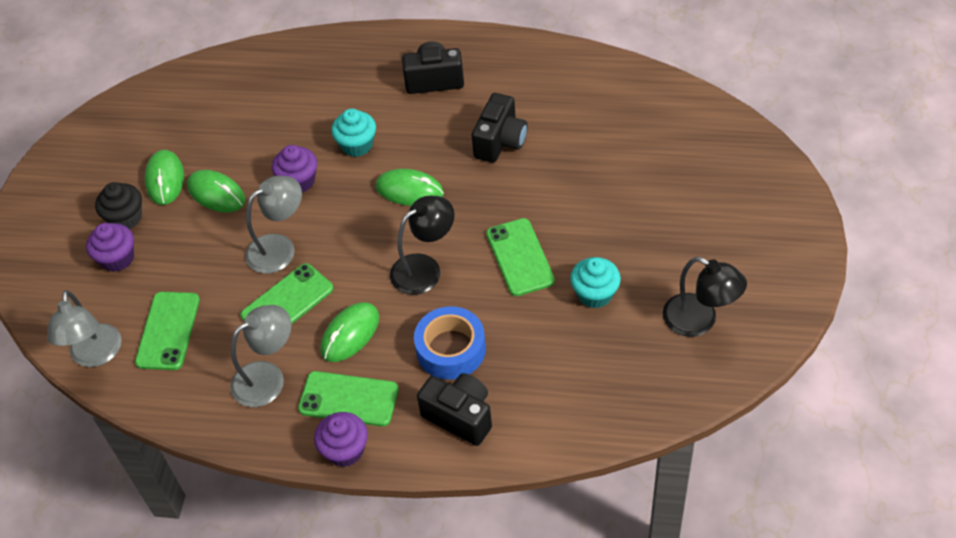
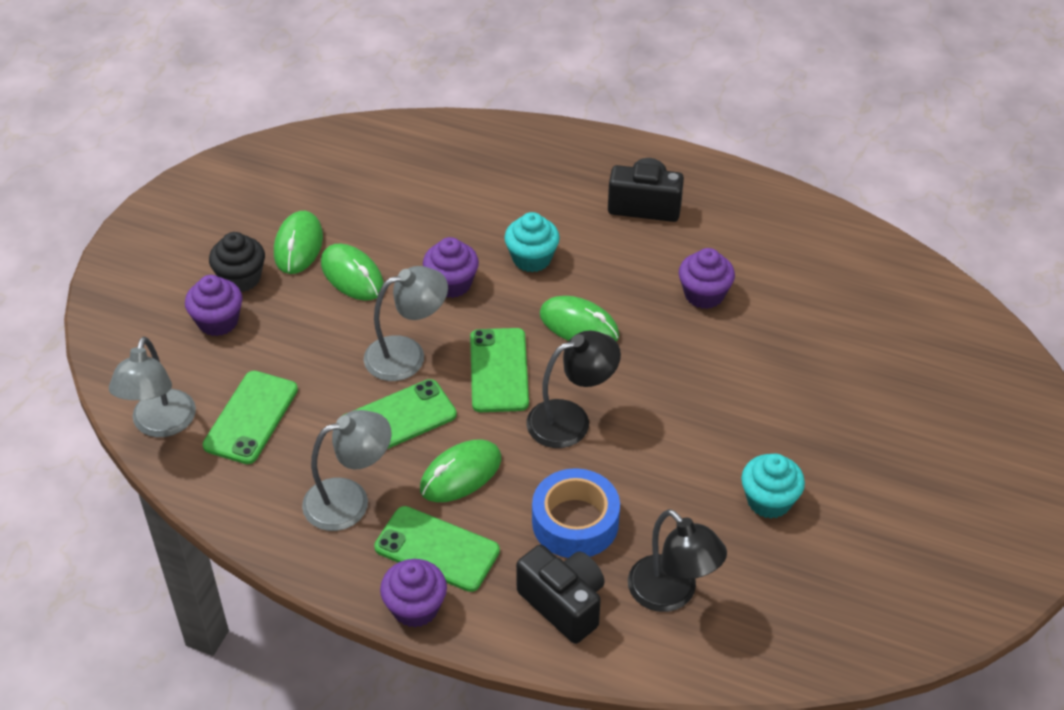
camera: 10 degrees right, 5 degrees down
black camera [472,93,528,163] -> purple cupcake [679,248,735,309]
green phone [486,218,555,296] -> green phone moved to [470,328,529,412]
black lamp [663,257,747,337] -> black lamp moved to [628,509,727,612]

